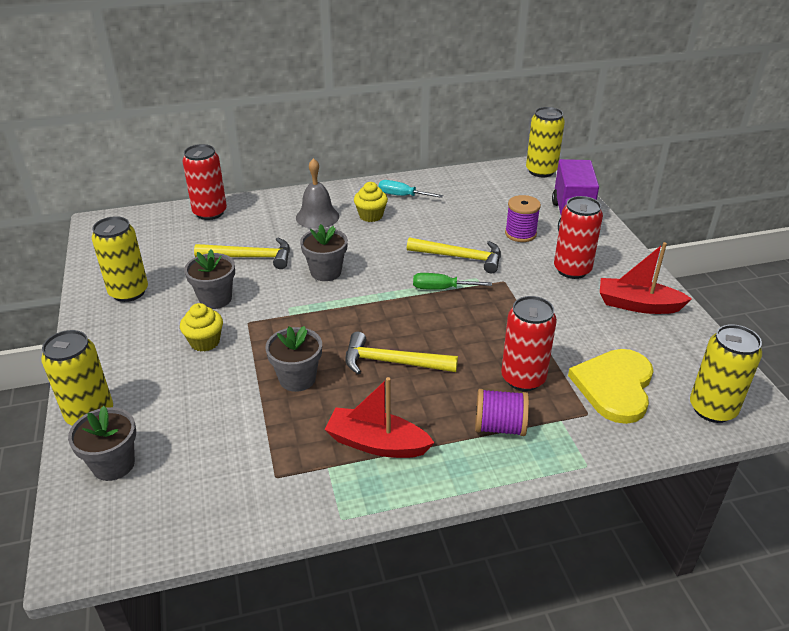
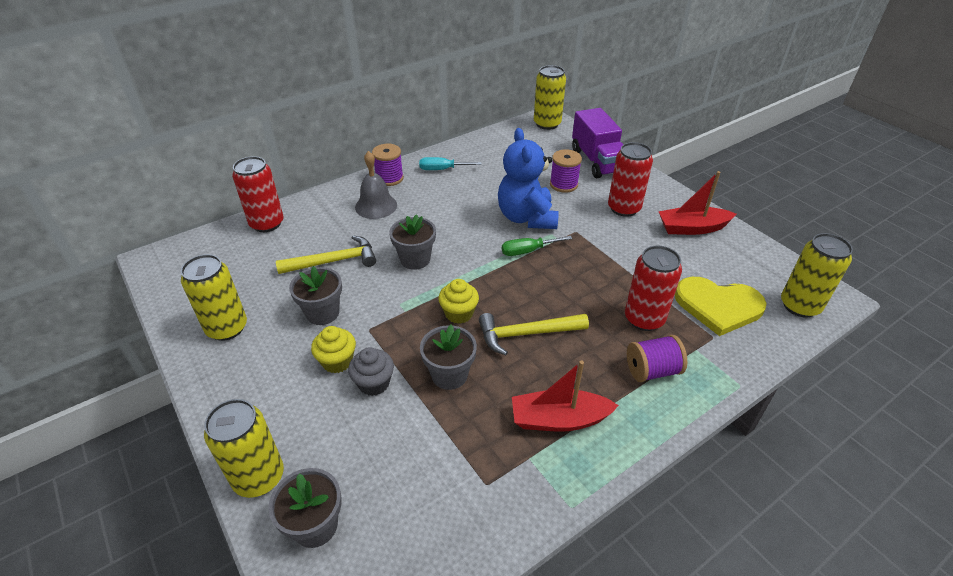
camera: 20 degrees left, 5 degrees up
yellow cupcake [354,182,388,222] -> yellow cupcake moved to [438,279,479,324]
yellow hammer [407,237,501,273] -> blue teddy bear [498,128,559,229]
yellow heart [568,349,653,424] -> yellow heart turned 75 degrees counterclockwise [675,277,767,336]
none -> grey cupcake [348,347,394,396]
none -> purple spool [372,144,404,186]

